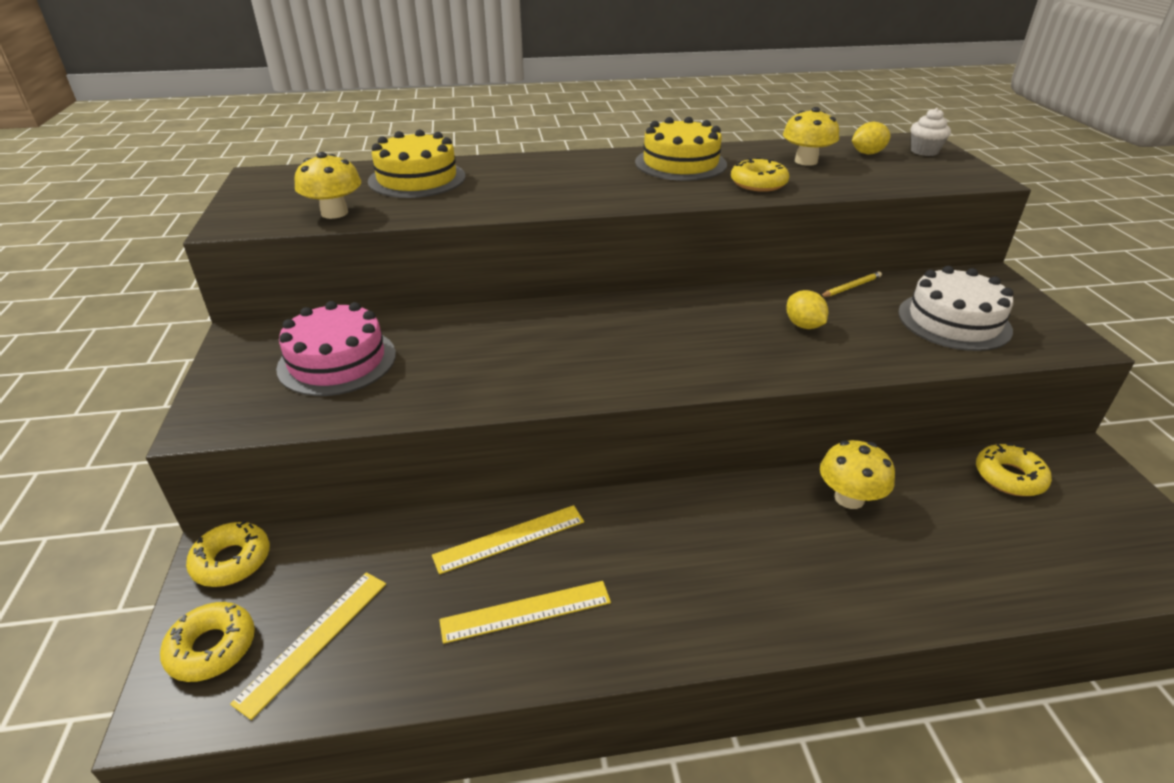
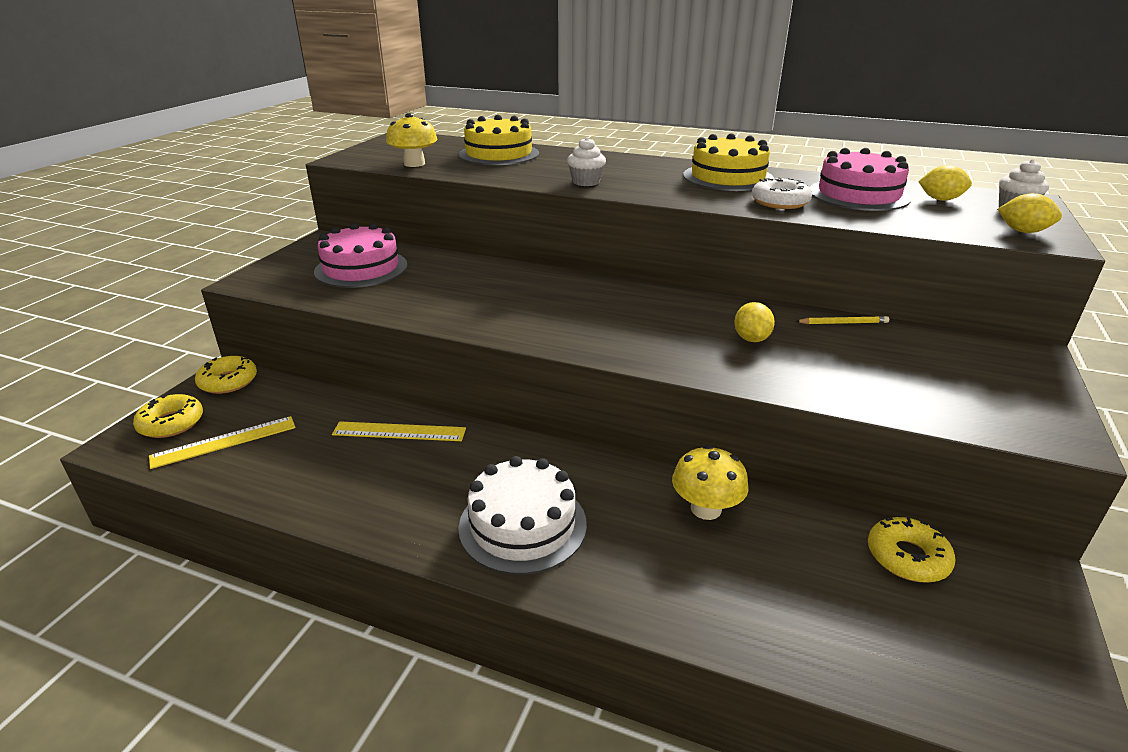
camera: 30 degrees right, 5 degrees down
yellow ruler [439,581,611,644] -> none
yellow donut [731,158,789,192] -> white donut [752,177,812,209]
yellow mushroom [783,107,839,166] -> pink cake [810,148,911,211]
white cake [898,266,1013,351] -> white cake moved to [458,456,587,575]
none -> white cupcake [567,137,606,186]
none -> yellow lemon [998,193,1062,233]

